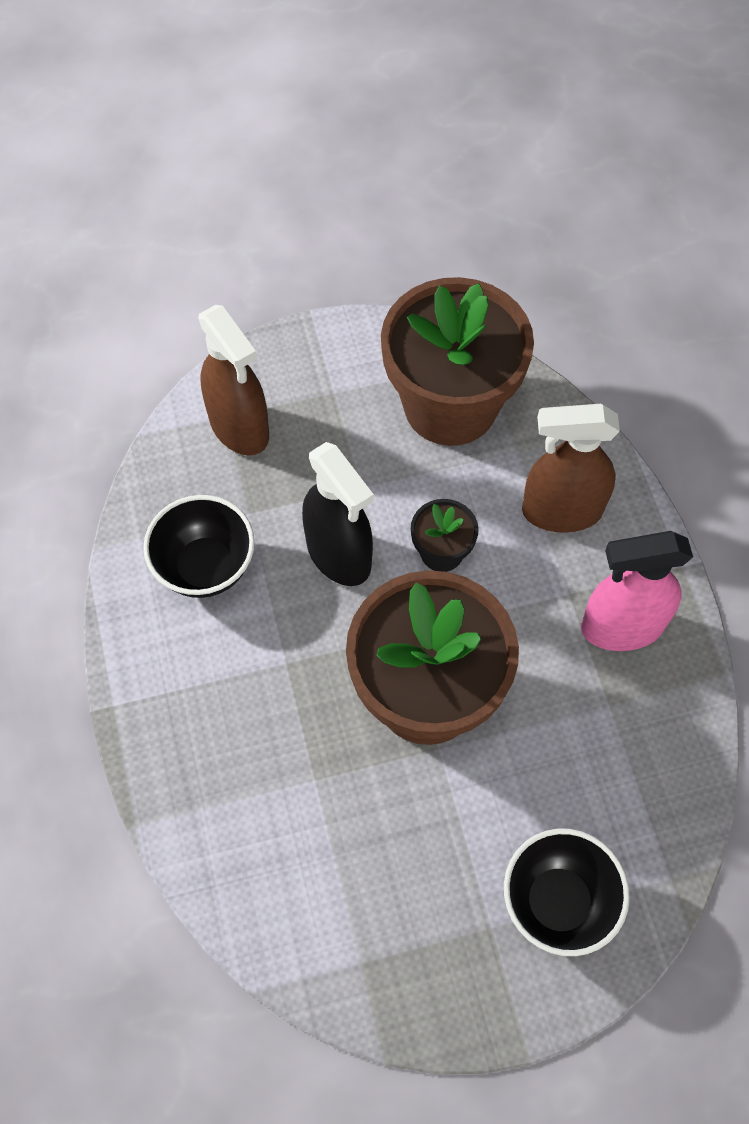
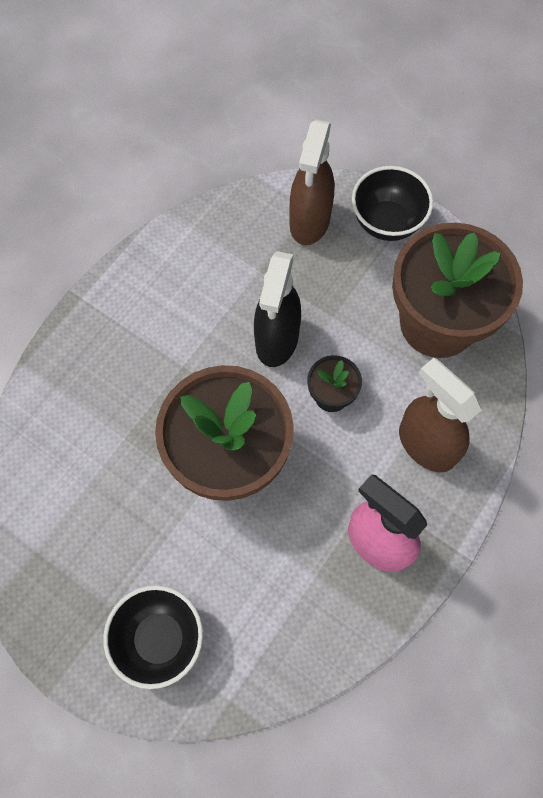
camera: 50 degrees right, 5 degrees up
black bowl [143,495,255,598] -> black bowl moved to [352,166,433,241]

